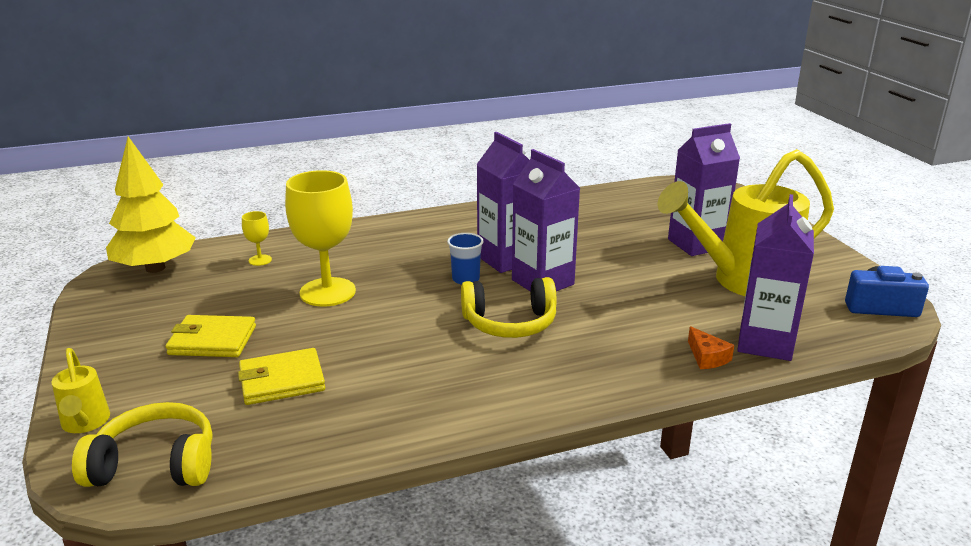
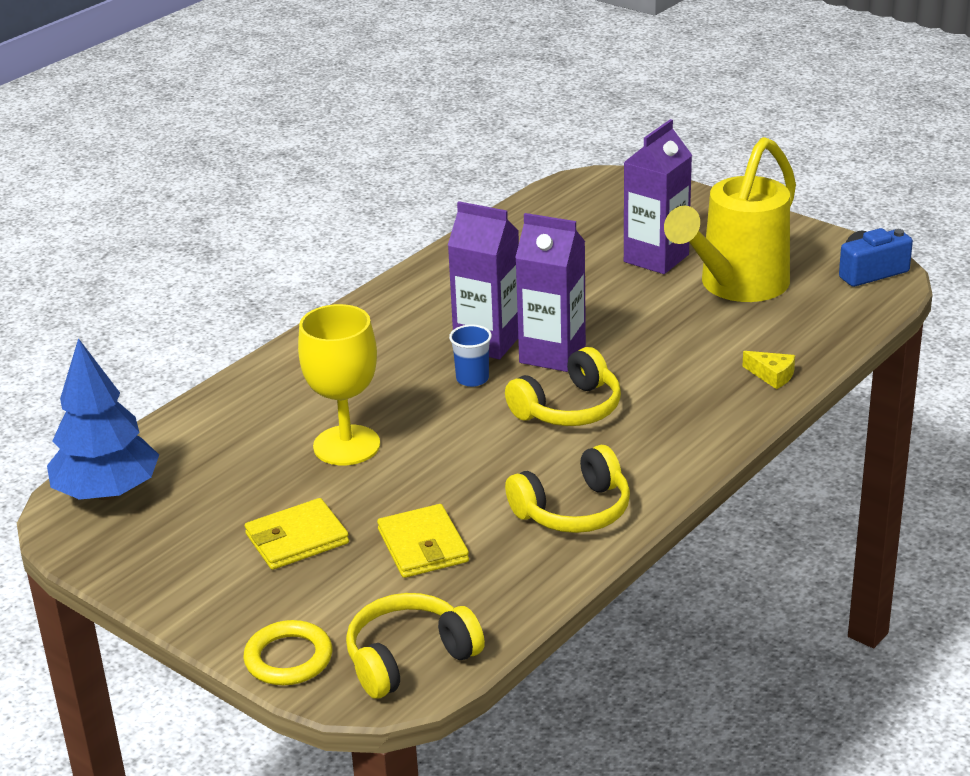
camera: 30 degrees left, 5 degrees up
yellow watering can [52,348,110,433] -> yellow ring [243,620,332,685]
yellow tree [106,136,196,273] -> blue tree [47,338,159,500]
yellow wallet [238,348,325,405] -> yellow wallet turned 60 degrees counterclockwise [377,504,469,578]
yellow goblet [242,211,272,266] -> none
orange cheese [688,326,734,369] -> yellow cheese [743,351,795,389]
purple carton [737,194,814,361] -> none
none -> yellow headphones [505,445,630,533]

